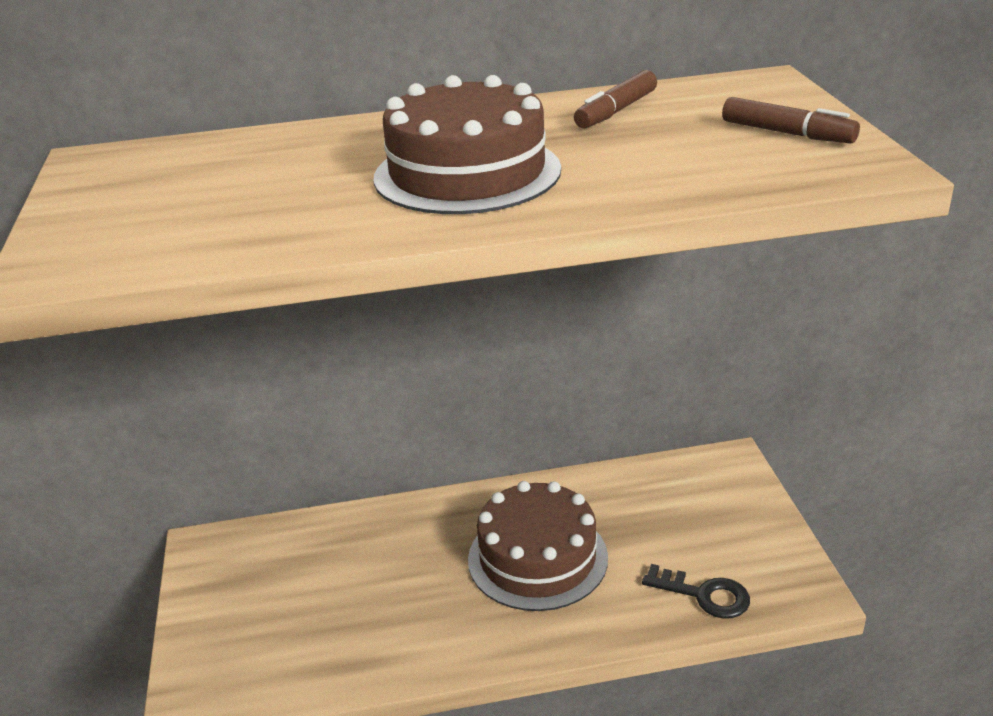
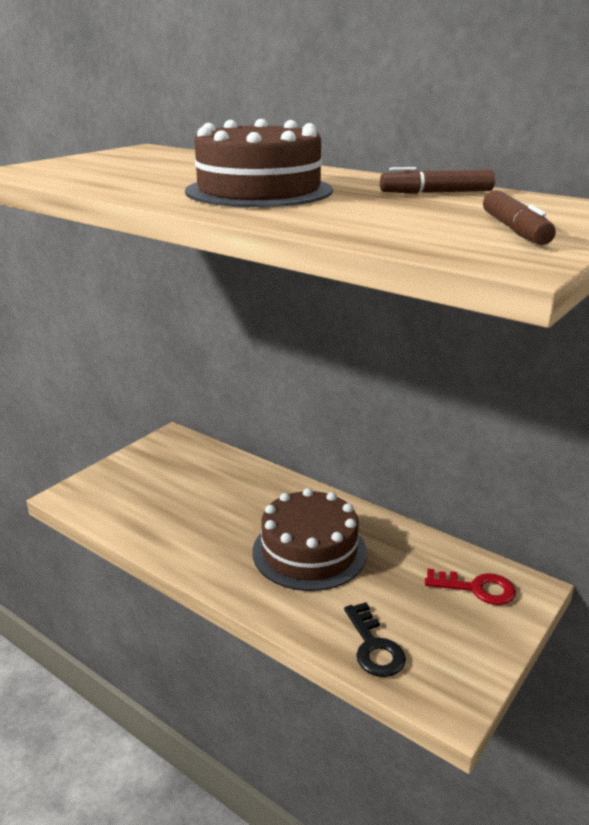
camera: 45 degrees right, 5 degrees down
none -> red key [425,569,516,605]

